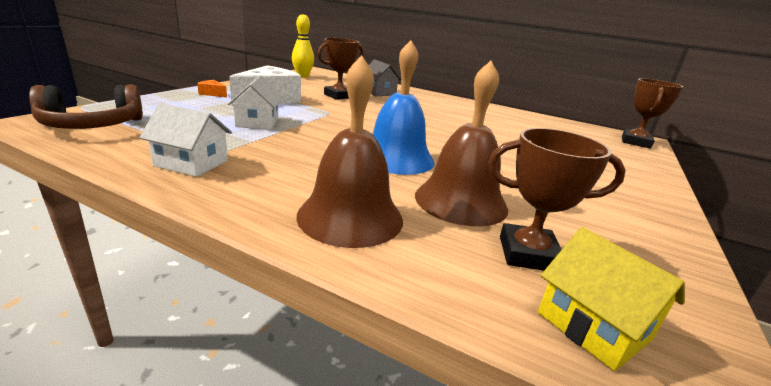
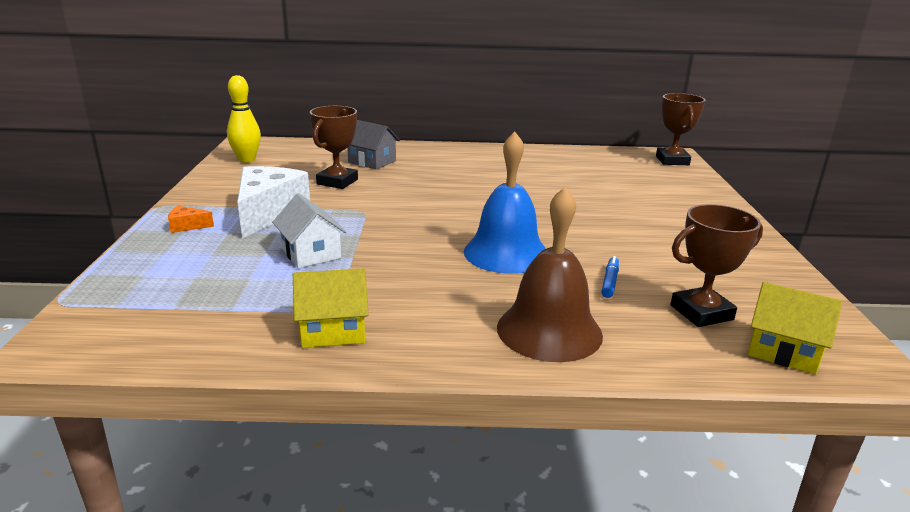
camera: 25 degrees left, 0 degrees up
brown headphones [29,85,143,129] -> none
white house [139,103,232,177] -> yellow house [293,269,368,348]
brown bell [415,61,508,226] -> blue marker [601,256,619,298]

